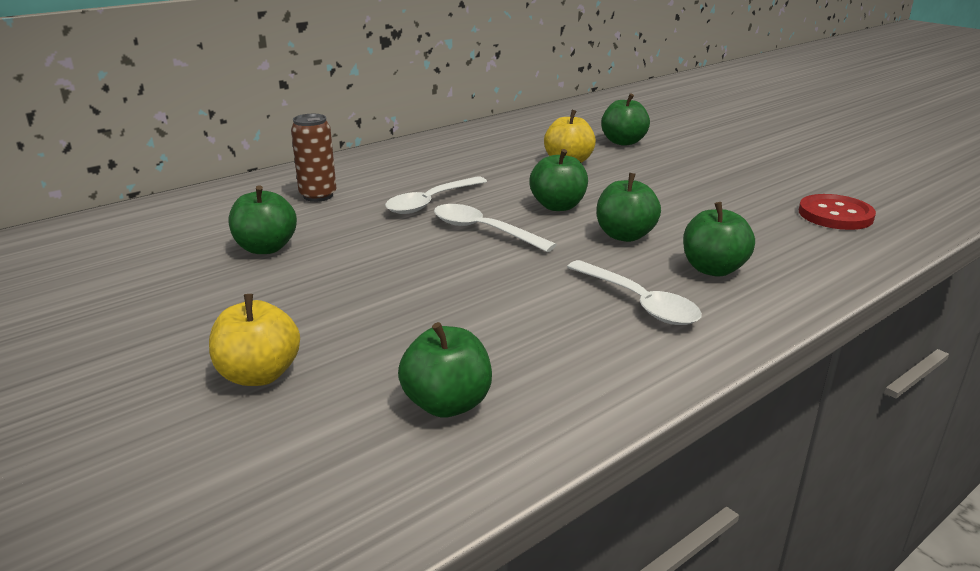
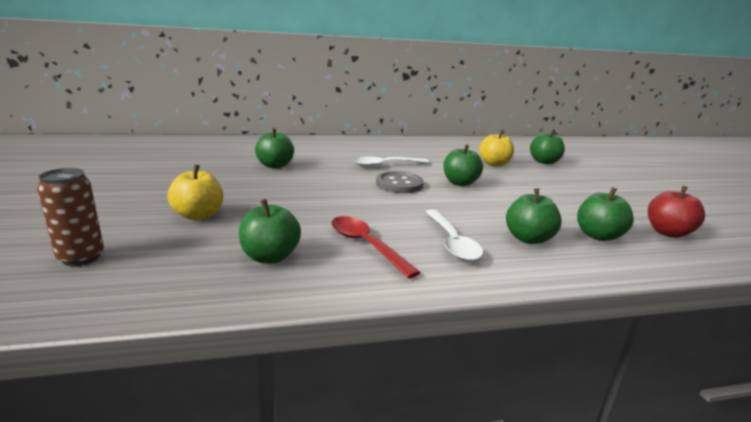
camera: 25 degrees right, 5 degrees down
brown can [291,114,337,202] -> brown can moved to [37,168,104,266]
white spoon [434,204,557,252] -> grey button [376,171,424,193]
green apple [596,173,661,242] -> green apple moved to [577,187,634,241]
red button [799,194,876,230] -> red apple [648,186,705,238]
none -> red spoon [331,216,421,278]

